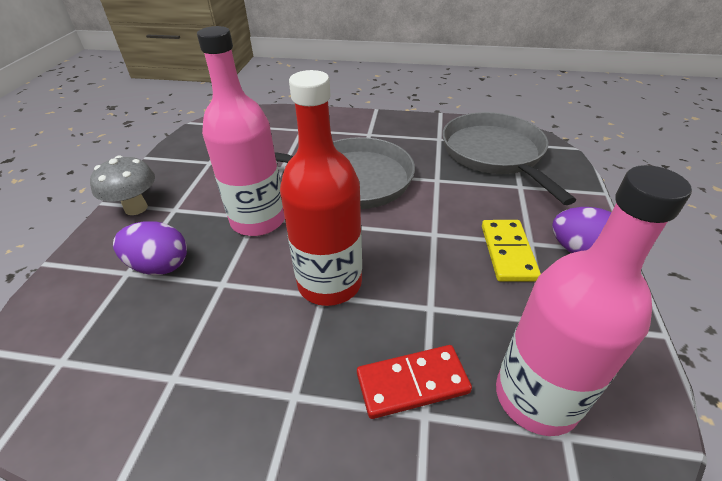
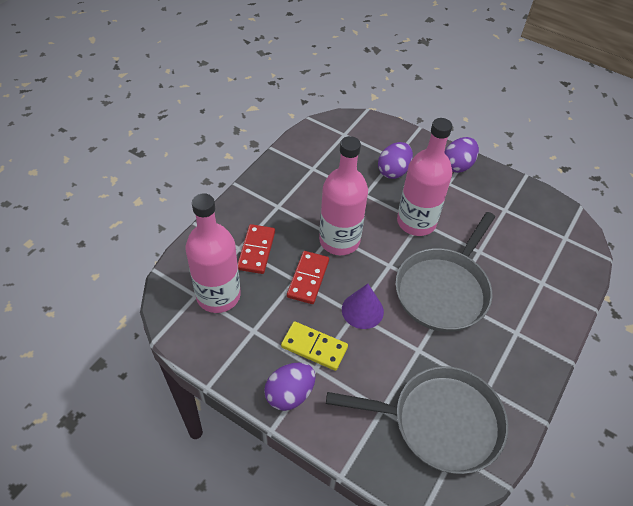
camera: 110 degrees right, 10 degrees up
grey mushroom [90,156,155,215] -> purple egg [444,137,479,173]
red bottle [280,70,362,306] -> pink bottle [319,136,368,255]
none -> red domino [287,251,329,304]
none -> purple cone [342,284,384,329]

